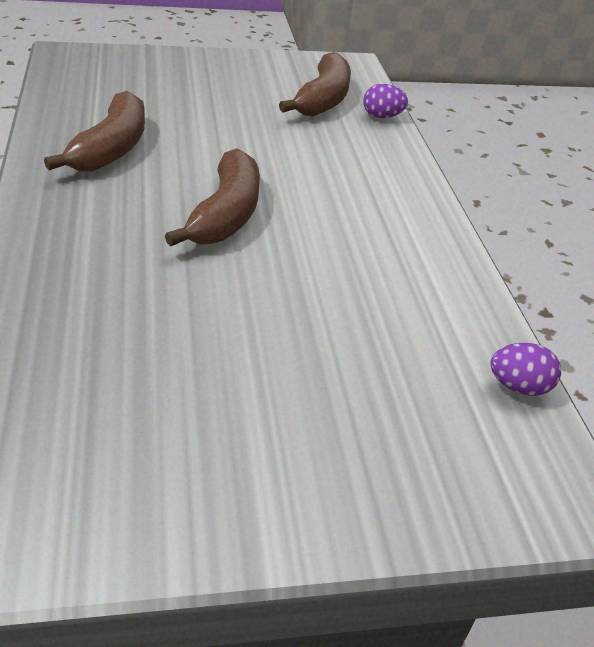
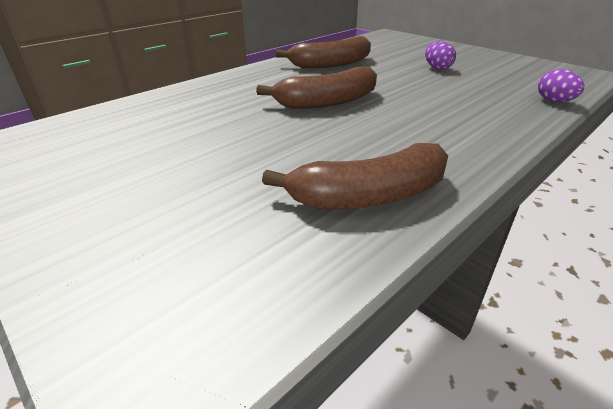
camera: 60 degrees right, 5 degrees down
brown banana [279,52,351,117] -> brown banana moved to [262,143,448,210]
purple egg [490,343,561,396] -> purple egg moved to [425,42,456,70]

